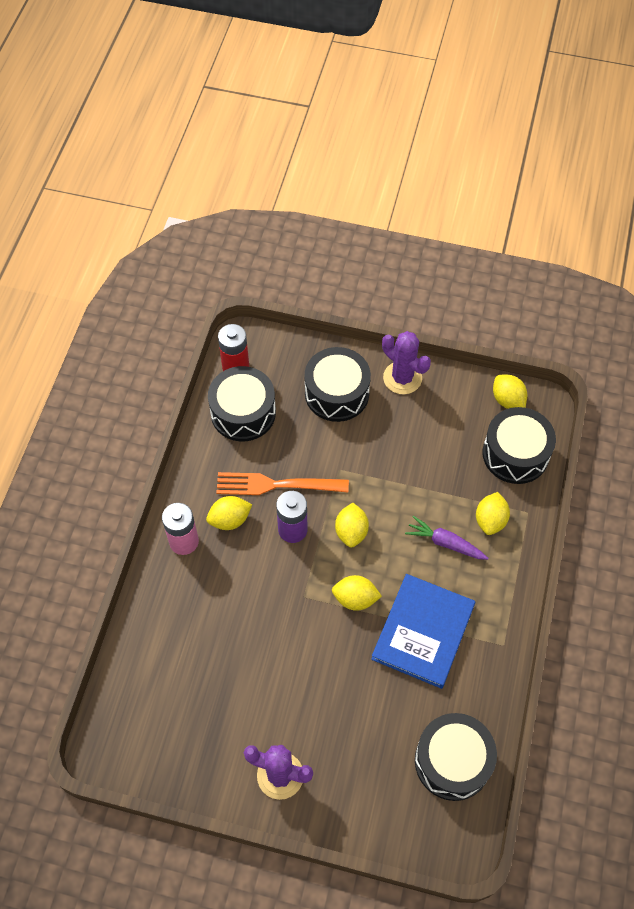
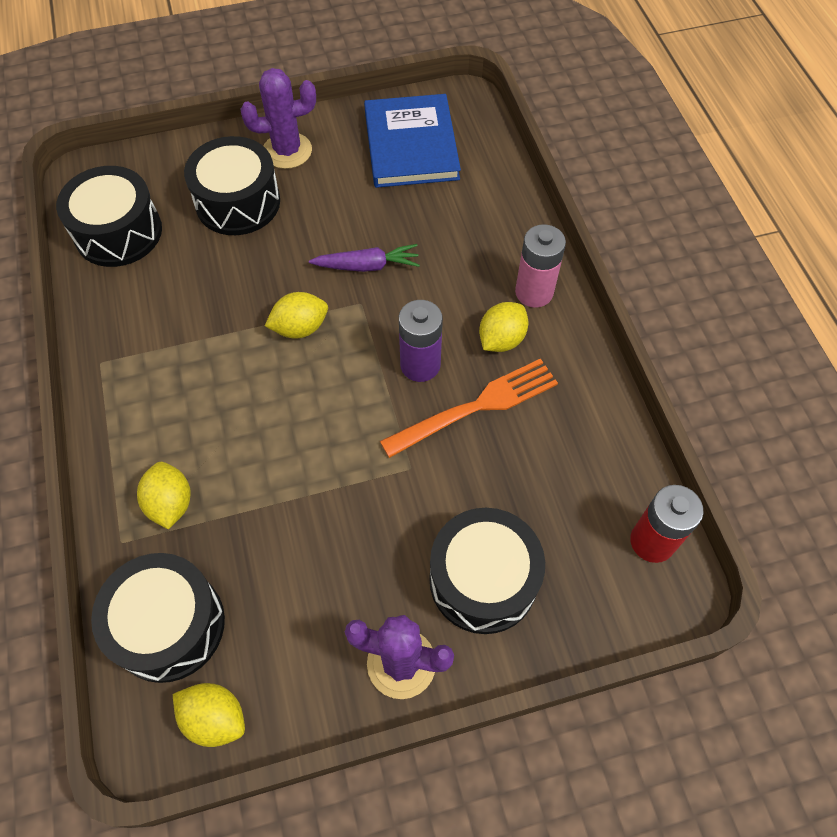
camera: 150 degrees right, 0 degrees up
black drum [208,366,276,441] -> black drum moved to [184,136,280,235]
yellow lemon [335,503,369,548] -> none
blue book [371,574,475,689] -> blue book moved to [364,94,461,188]
purple carrot [405,516,488,560] -> purple carrot moved to [309,244,420,272]

